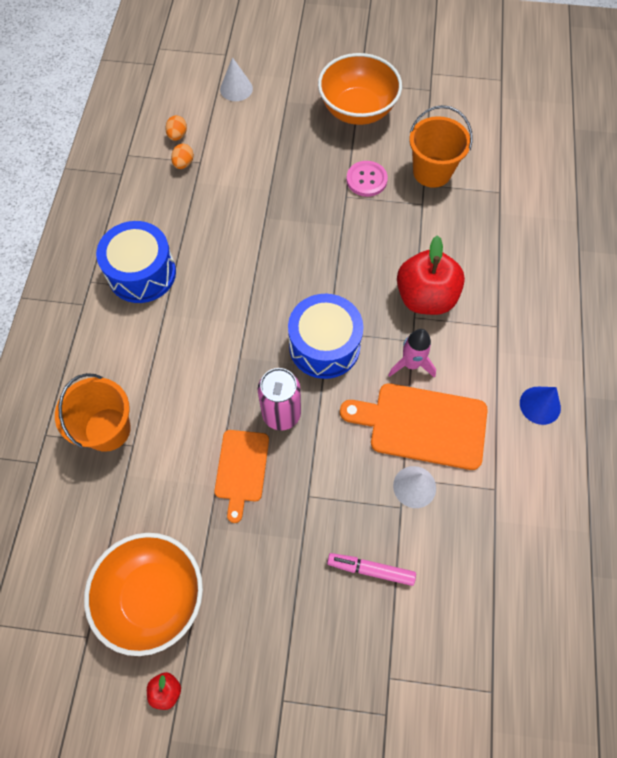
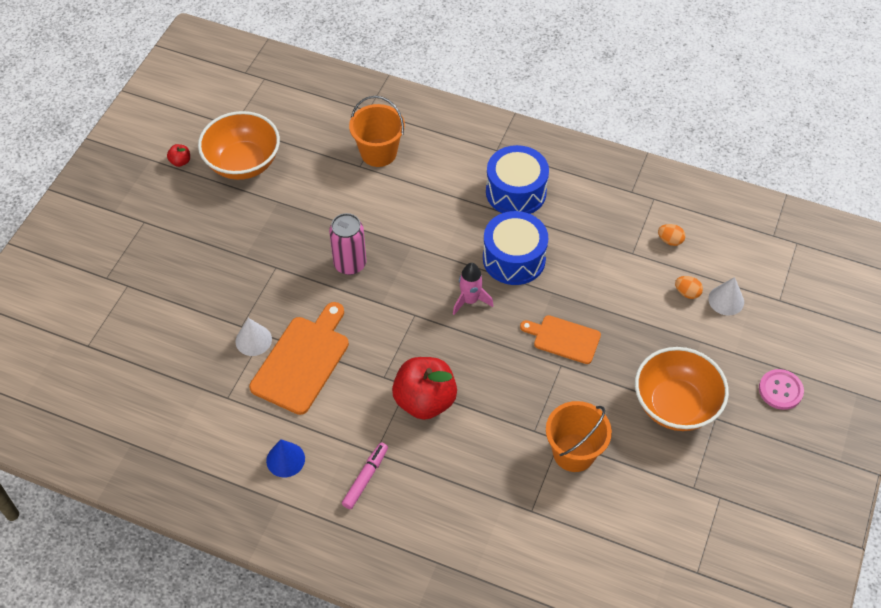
camera: 105 degrees right, 10 degrees down
orange egg [171,143,194,169] -> orange egg moved to [675,276,703,299]
orange cutting board [214,430,269,523] -> orange cutting board moved to [520,315,601,364]
blue drum [288,294,363,379] -> blue drum moved to [483,211,548,285]
pink marker [327,553,416,586] -> pink marker moved to [342,442,388,509]
pink button [346,161,388,197] -> pink button moved to [759,369,804,410]
pink rocket [388,329,436,378] -> pink rocket moved to [453,263,494,315]

